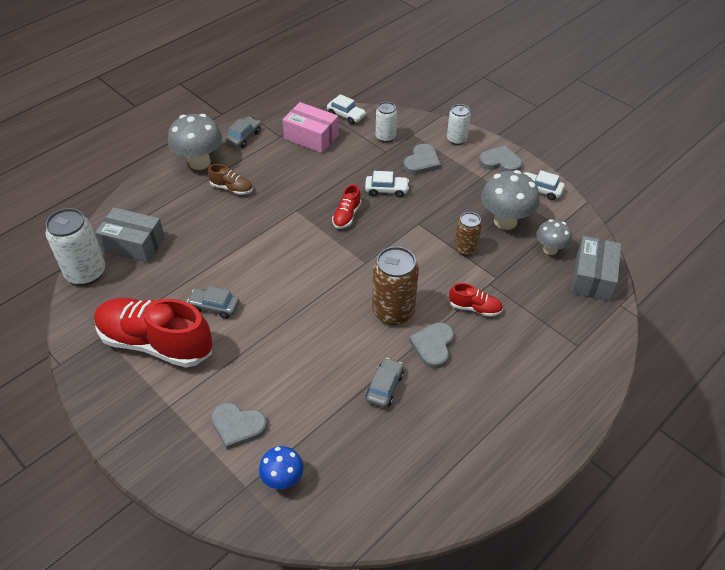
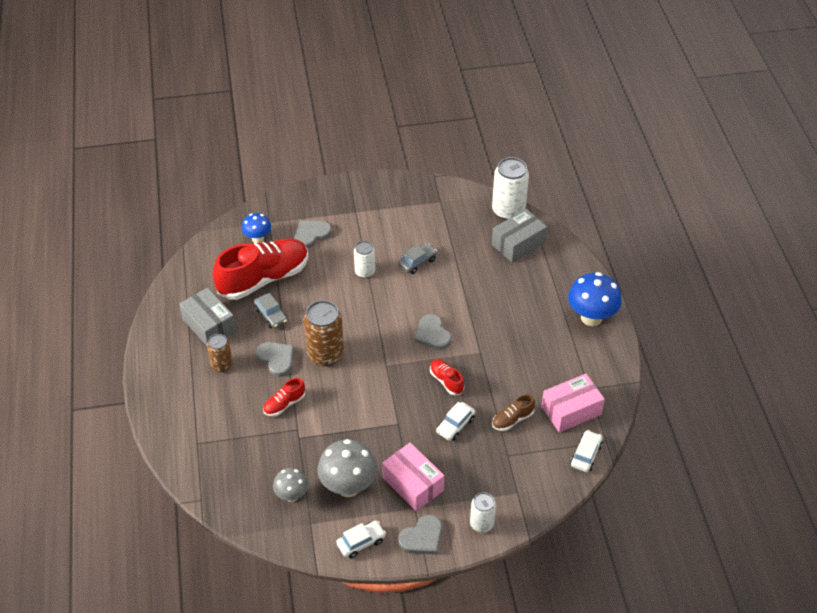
camera: 125 degrees right, 0 degrees up
red shoe [94,298,213,368] -> red shoe moved to [213,238,309,300]
grey mushroom [168,114,222,170] -> blue mushroom [568,272,622,326]
brown shoe [208,164,253,195] -> brown shoe moved to [492,394,535,431]
grey car [226,117,261,148] -> none
white car [327,94,366,125] -> white car turned 135 degrees clockwise [570,430,603,472]
white can [376,102,397,143] -> white can moved to [354,241,375,278]
grey heart [403,144,441,175] -> grey heart moved to [414,314,452,350]
brown can [454,212,482,256] -> brown can moved to [207,334,233,372]
grey box [571,236,621,301] -> grey box moved to [179,288,236,346]
none -> pink box [382,443,445,511]

